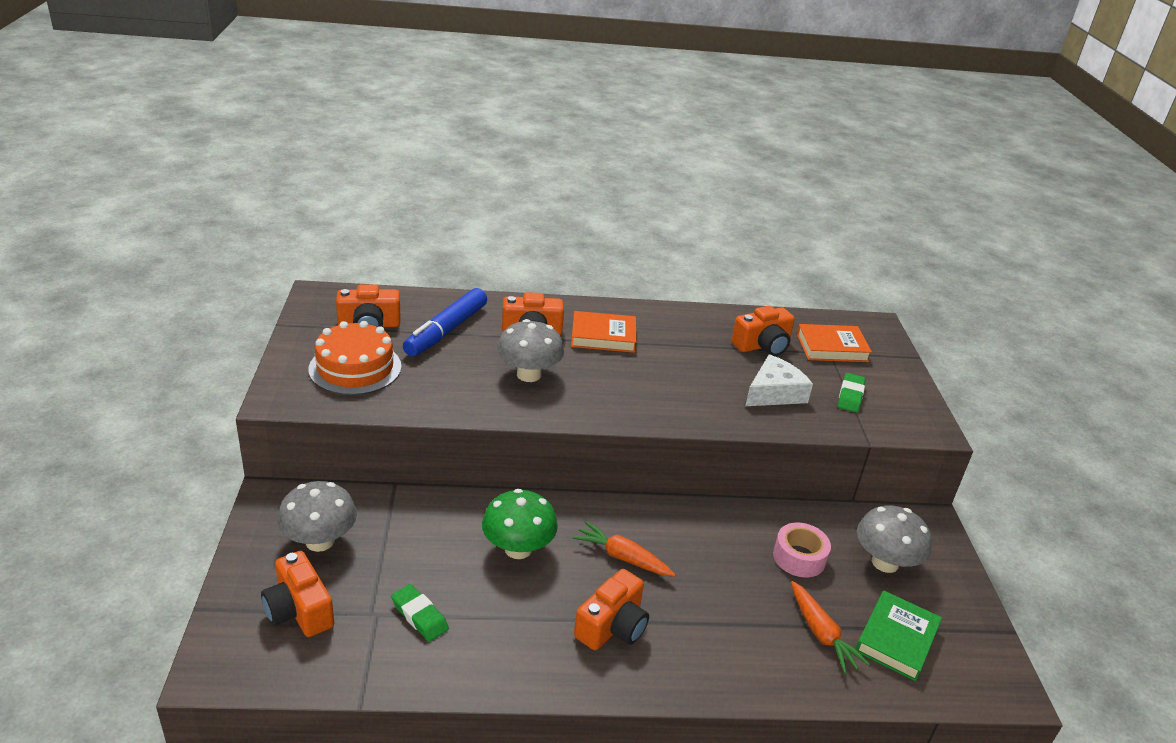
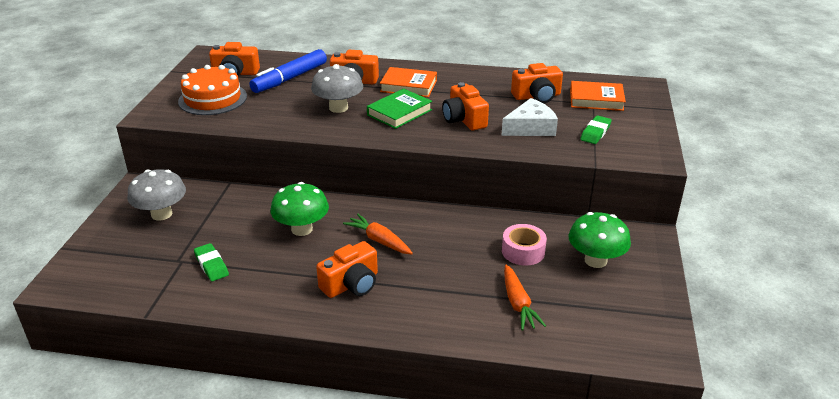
camera: 15 degrees right, 0 degrees up
orange camera [261,551,334,637] -> orange camera moved to [442,82,489,131]
green book [856,591,942,681] -> green book moved to [367,88,432,129]
grey mushroom [857,505,932,573] -> green mushroom [569,212,631,268]

